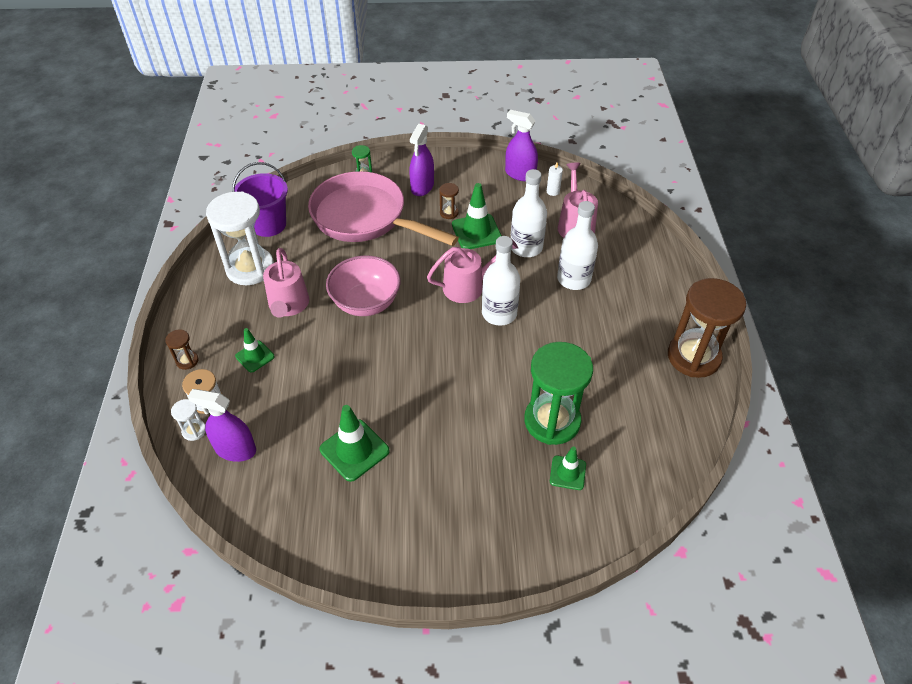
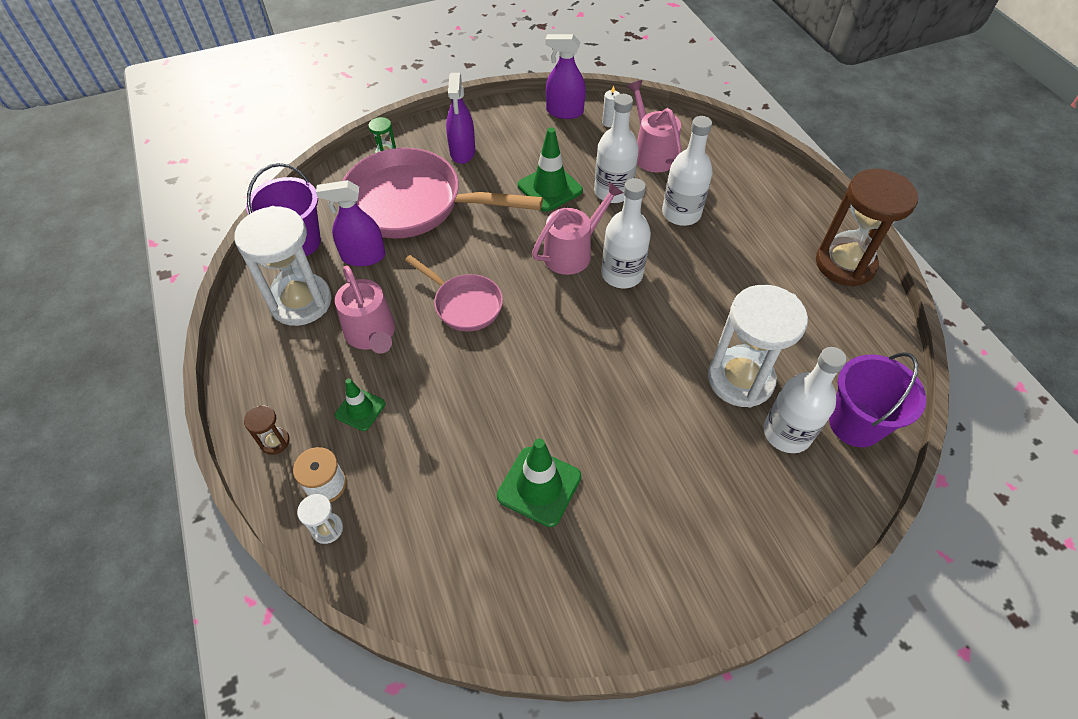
camera: 20 degrees left, 5 degrees up
purple spray bottle [188,389,256,462] -> purple spray bottle moved to [316,180,386,266]
pink bowl [326,255,401,316] -> pink pan [405,255,503,331]
brown hourglass [439,183,459,219] -> none
green hourglass [524,342,593,445] -> white hourglass [708,285,808,408]
green traffic cone [550,446,586,490] -> white bottle [763,347,847,453]
none -> purple bucket [829,352,926,447]

